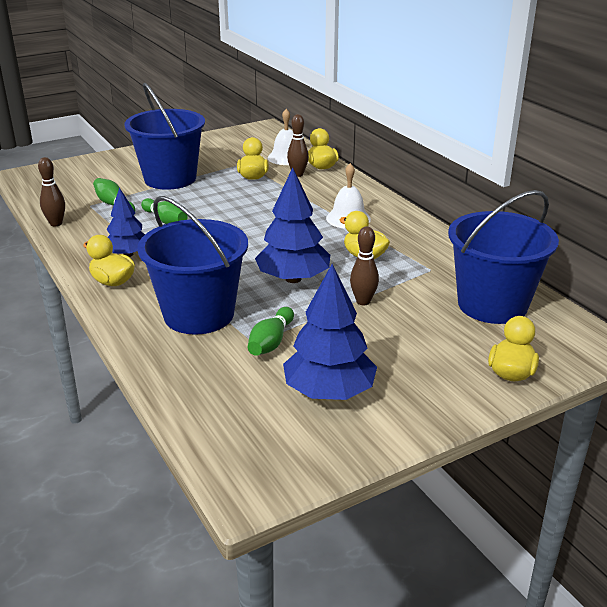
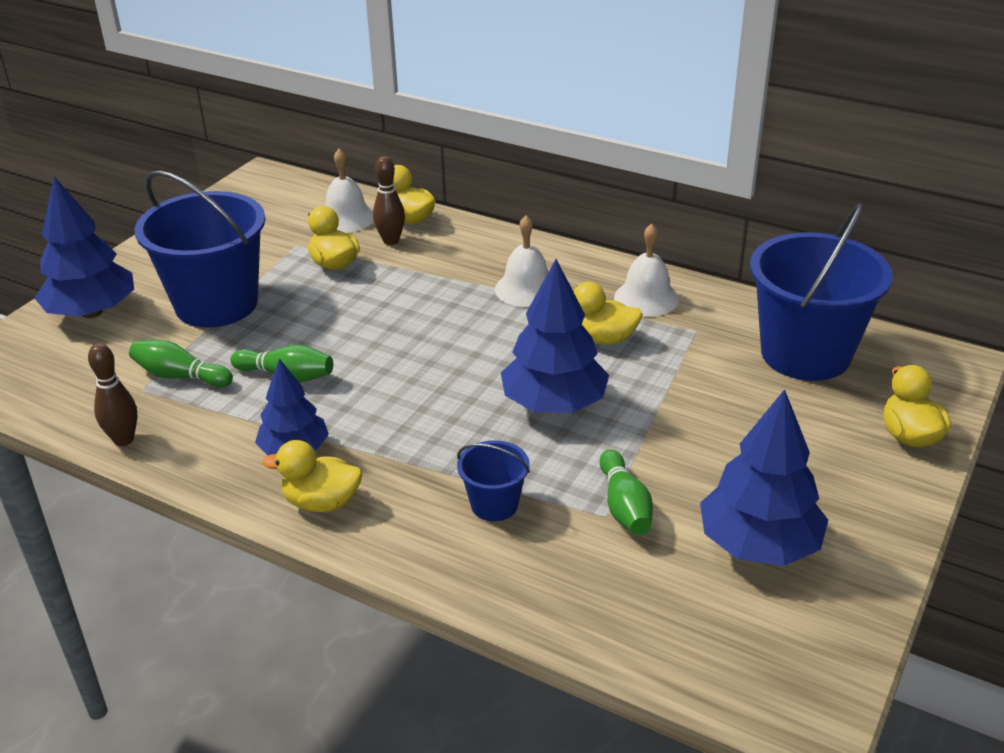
camera: 30 degrees left, 5 degrees up
blue bucket [137,196,248,335] -> blue bucket [457,440,530,521], size x0.46
brown bowling pin [350,226,379,305] -> none
none -> blue tree [35,177,134,318]
none -> white bell [614,224,679,317]

